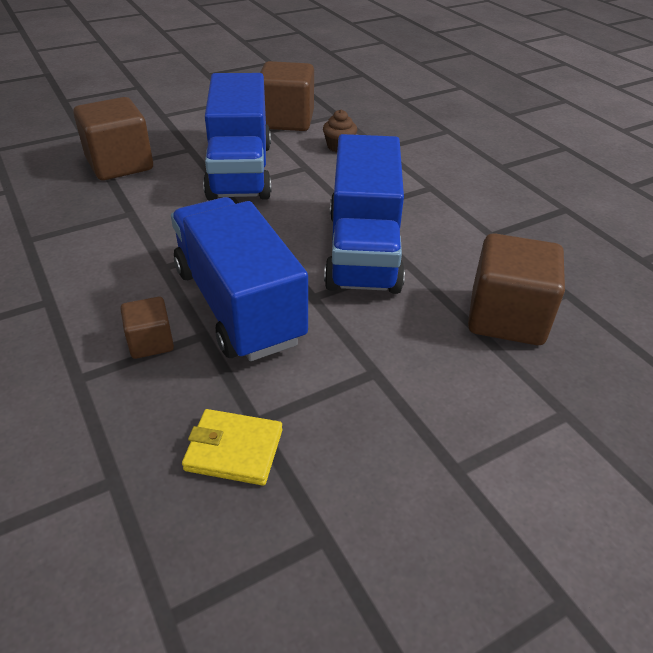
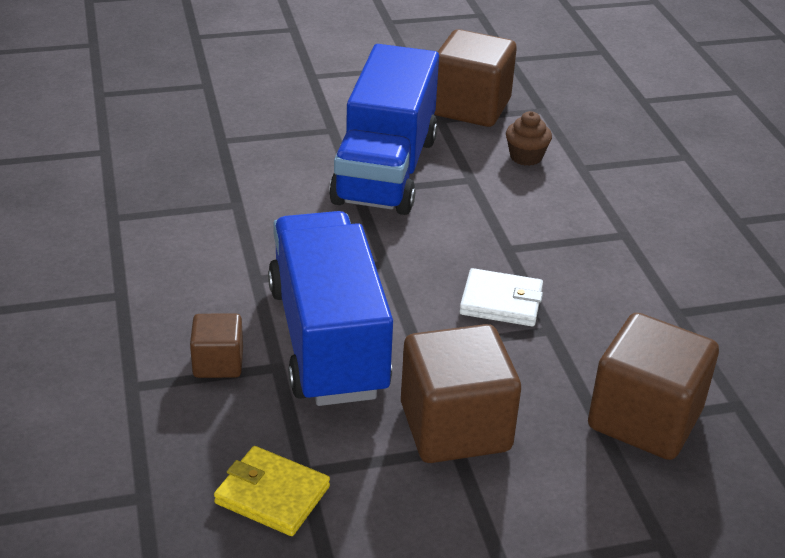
camera: 15 degrees right, 5 degrees down
brown cube [73,97,153,180] -> brown cube moved to [401,324,521,463]
blue truck [324,134,405,294] -> white wallet [459,268,543,327]

